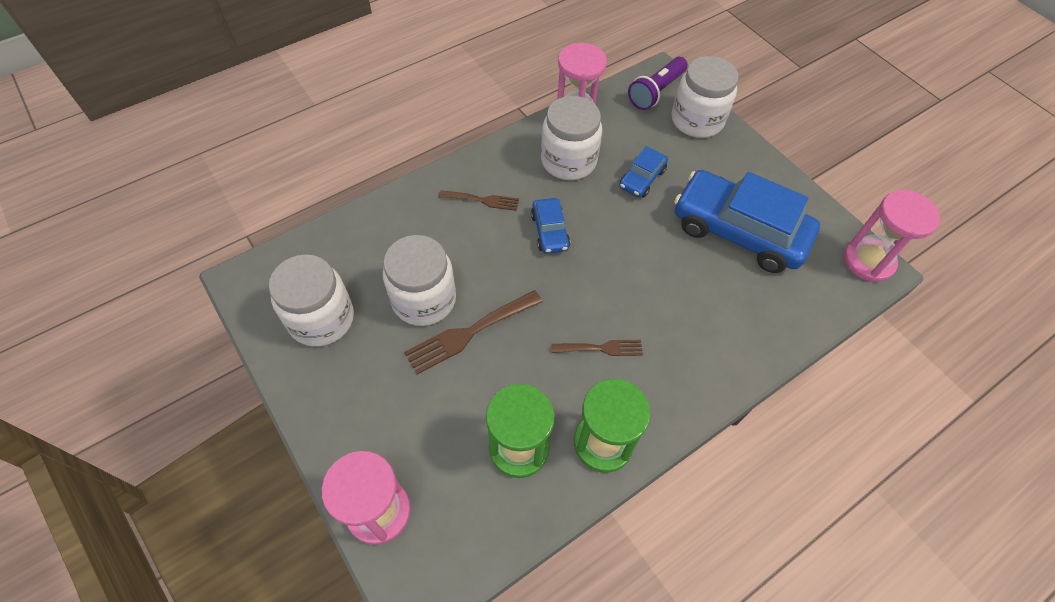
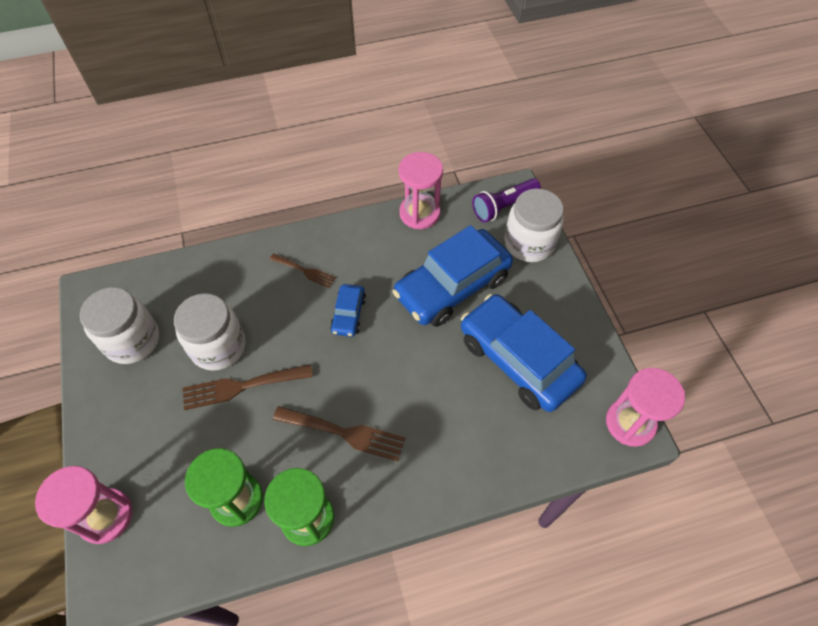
camera: 20 degrees right, 0 degrees up
white jar [541,96,602,180] -> none
brown fork [551,340,643,356] -> brown fork [273,406,405,461], size x1.63
blue car [619,146,668,197] -> blue car [392,225,513,327], size x2.15

